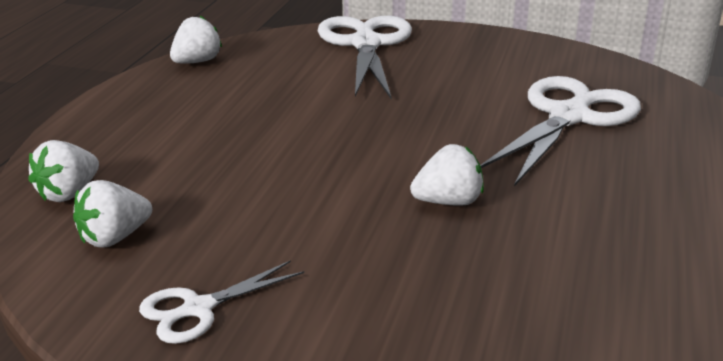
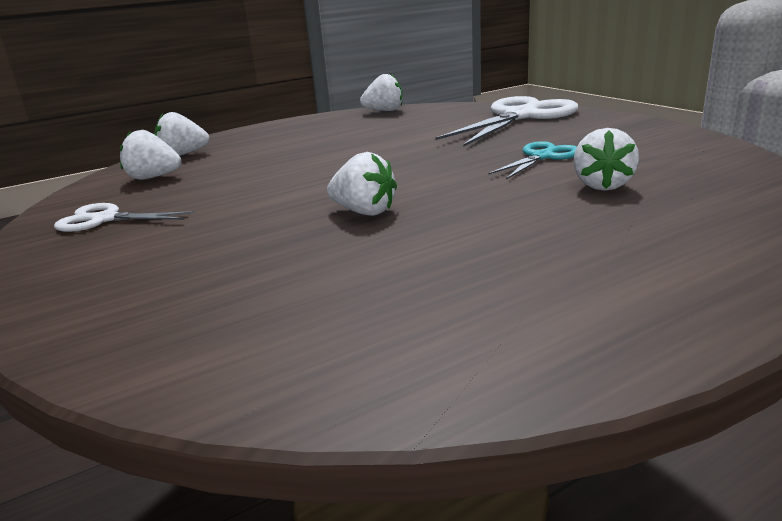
camera: 45 degrees right, 5 degrees down
white scissors [480,76,641,186] -> white strawberry [573,128,639,191]
none -> turquoise scissors [488,141,577,180]

